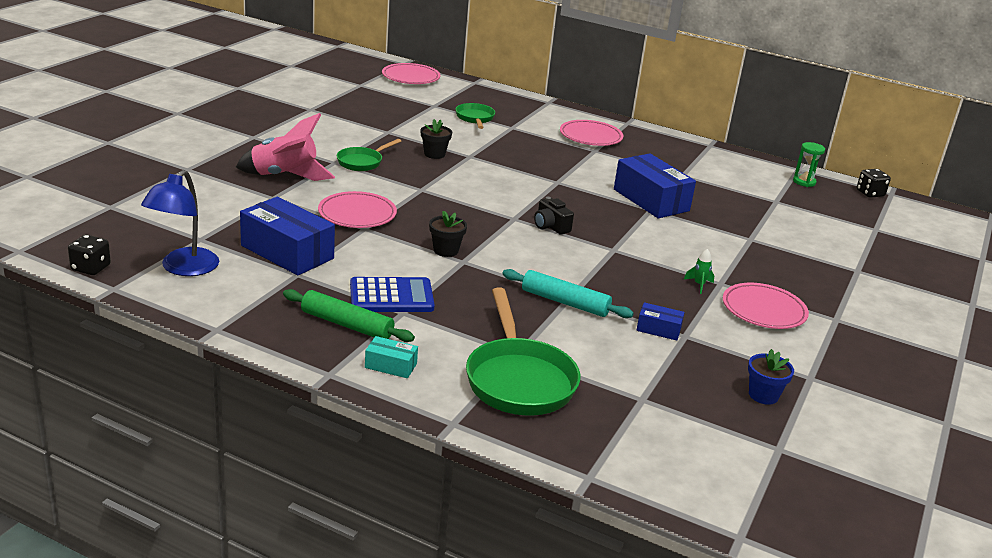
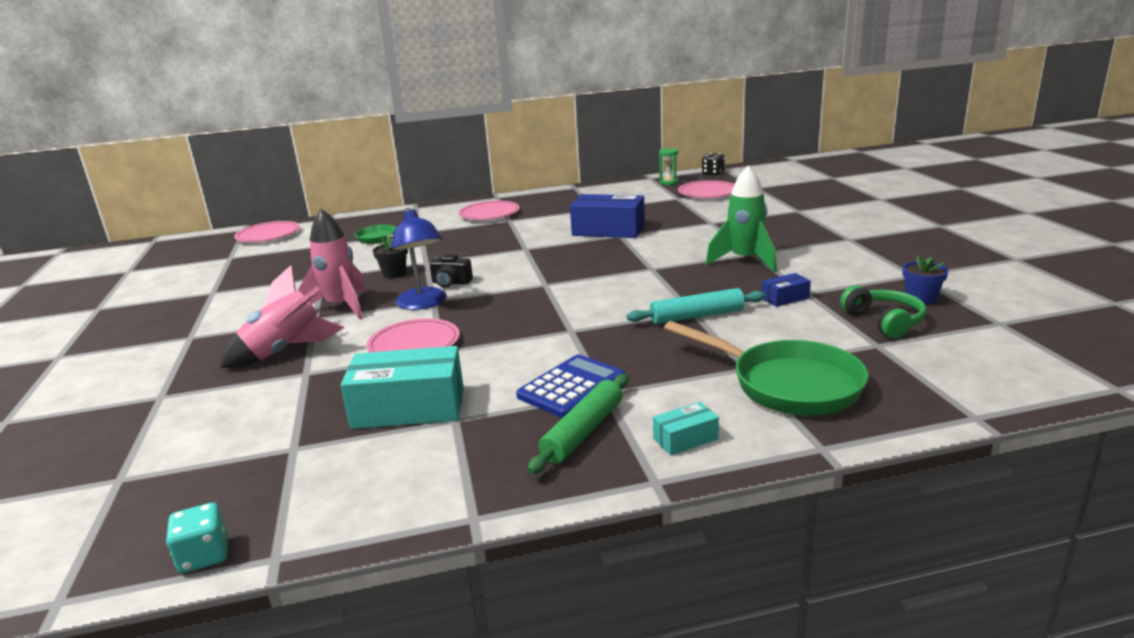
camera: 35 degrees left, 5 degrees down
black dice [68,234,111,275] -> turquoise dice [166,503,227,573]
blue lamp [141,170,219,276] -> blue lamp moved to [391,208,447,310]
blue box [240,197,335,275] -> turquoise box [341,346,464,429]
green rolling pin [283,289,415,342] -> green rolling pin turned 45 degrees counterclockwise [528,374,628,474]
green pan [337,139,401,171] -> pink rocket [298,209,366,319]
black flower pot [429,211,467,257] -> none
black camera [534,196,574,234] -> black camera moved to [430,254,473,288]
green rocket [684,249,715,294] -> green rocket [706,165,777,272], size x2.48
pink plate [723,283,809,329] -> pink plate moved to [678,180,734,198]
none -> green headphones [840,285,926,338]

